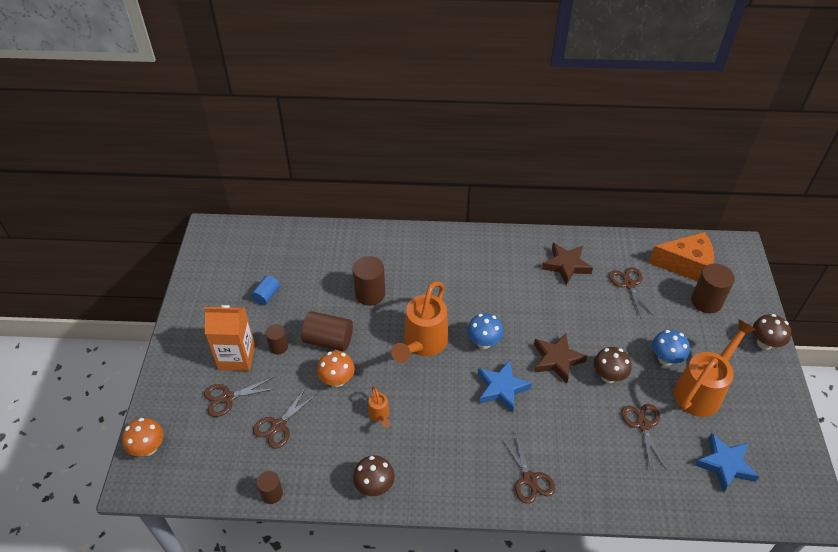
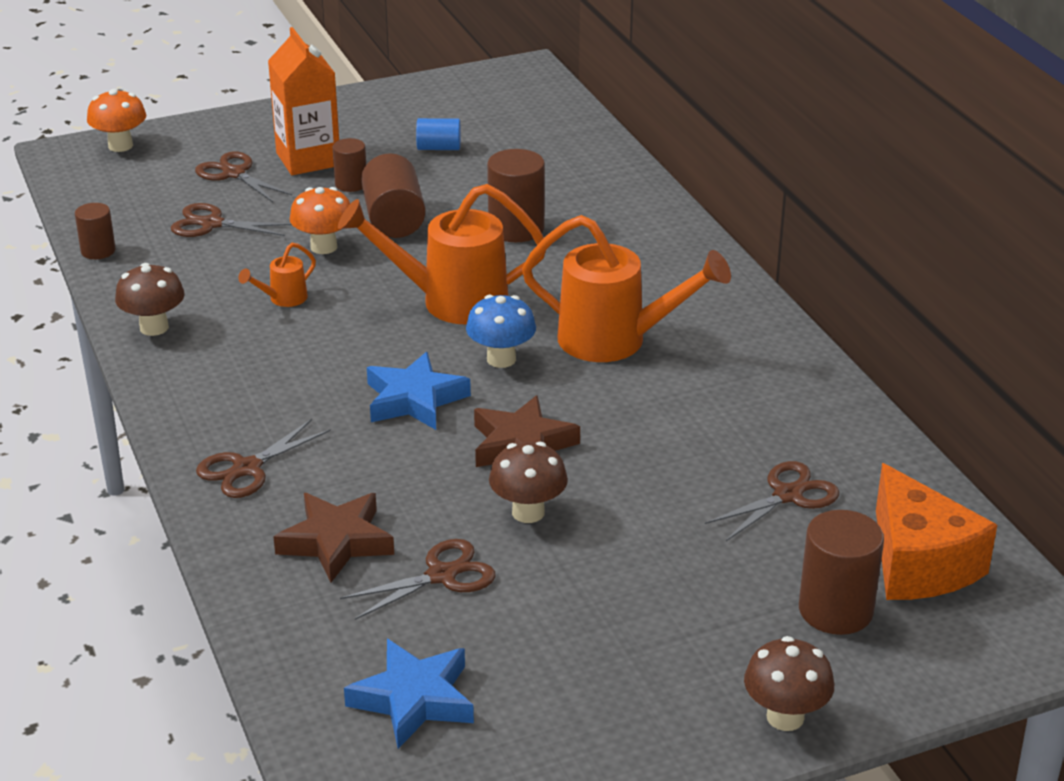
camera: 65 degrees right, 15 degrees down
brown star [542,243,593,285] -> brown star moved to [273,493,394,582]
blue mushroom [652,330,690,366] -> none
orange watering can [674,319,756,417] -> orange watering can moved to [522,215,731,362]

